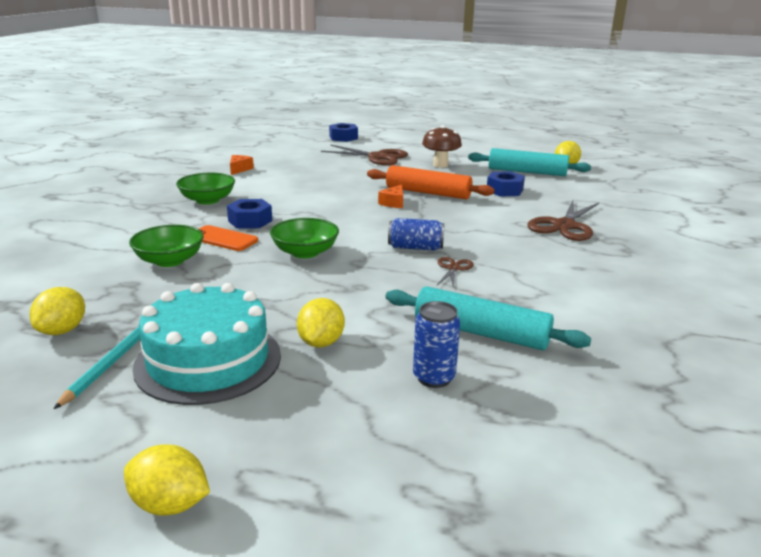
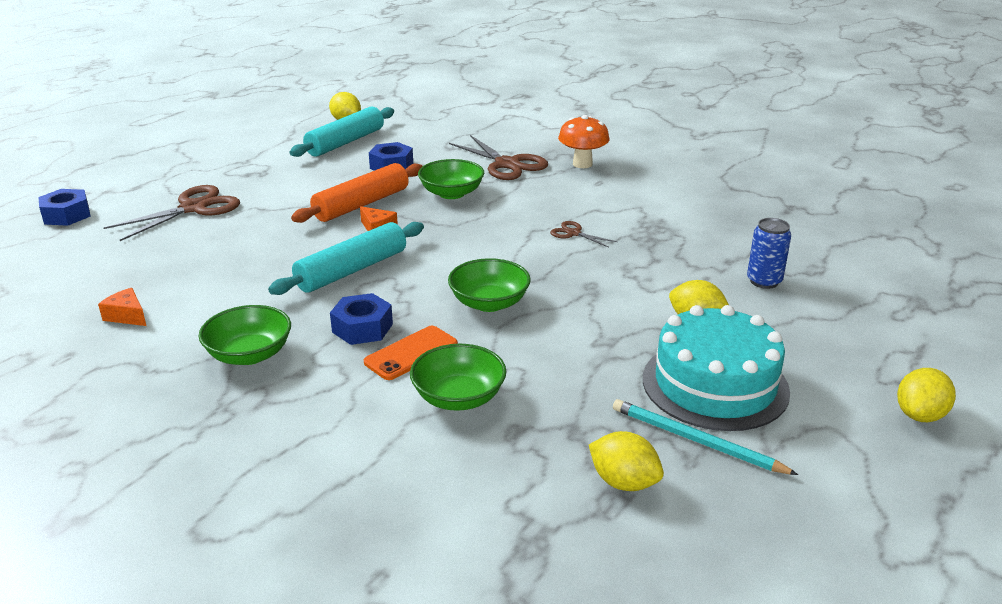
camera: 70 degrees left, 5 degrees up
turquoise rolling pin [386,286,591,351] -> turquoise rolling pin moved to [268,222,424,295]
blue can [388,218,445,251] -> none
brown mushroom [422,125,462,168] -> none
none -> green bowl [418,159,484,199]
none -> orange mushroom [558,115,609,168]

